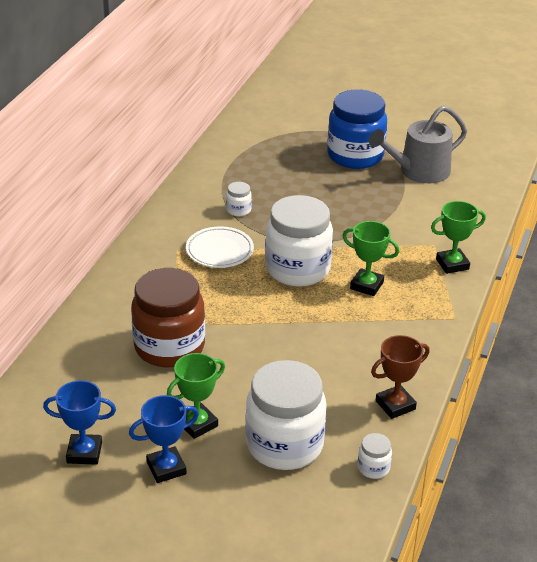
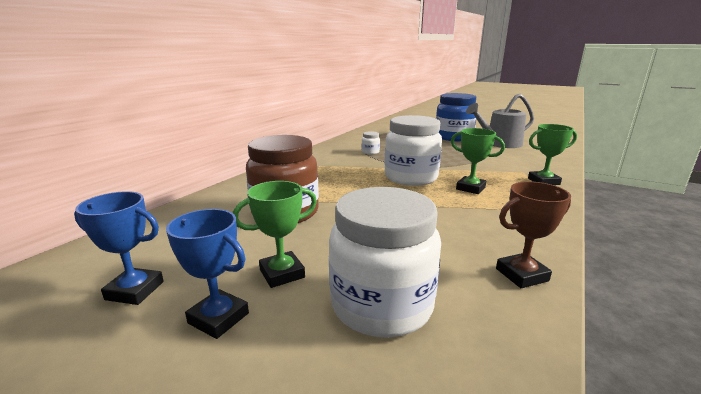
camera: 10 degrees right, 15 degrees down
blue trophy [129,395,199,483] -> blue trophy turned 45 degrees clockwise [166,209,249,339]
white plate [186,227,254,268] -> none
white jar [358,433,392,479] -> none

